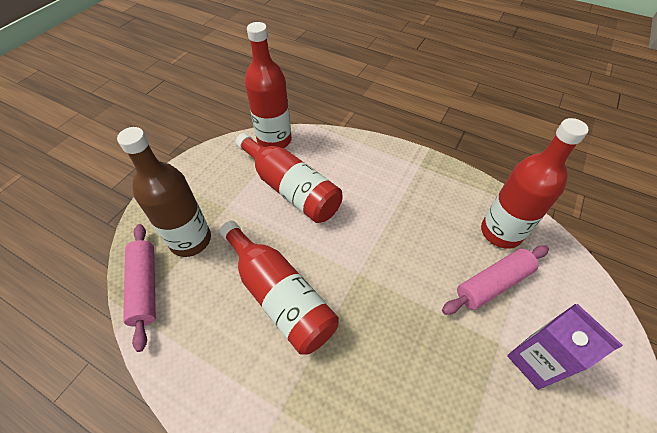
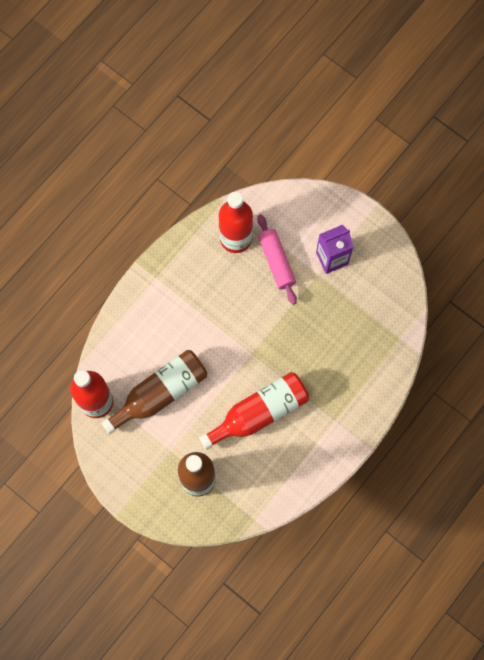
camera: 80 degrees left, 20 degrees up
pink rolling pin [123,224,156,352] -> none
red bottle [235,133,342,223] -> brown bottle [101,350,207,435]

